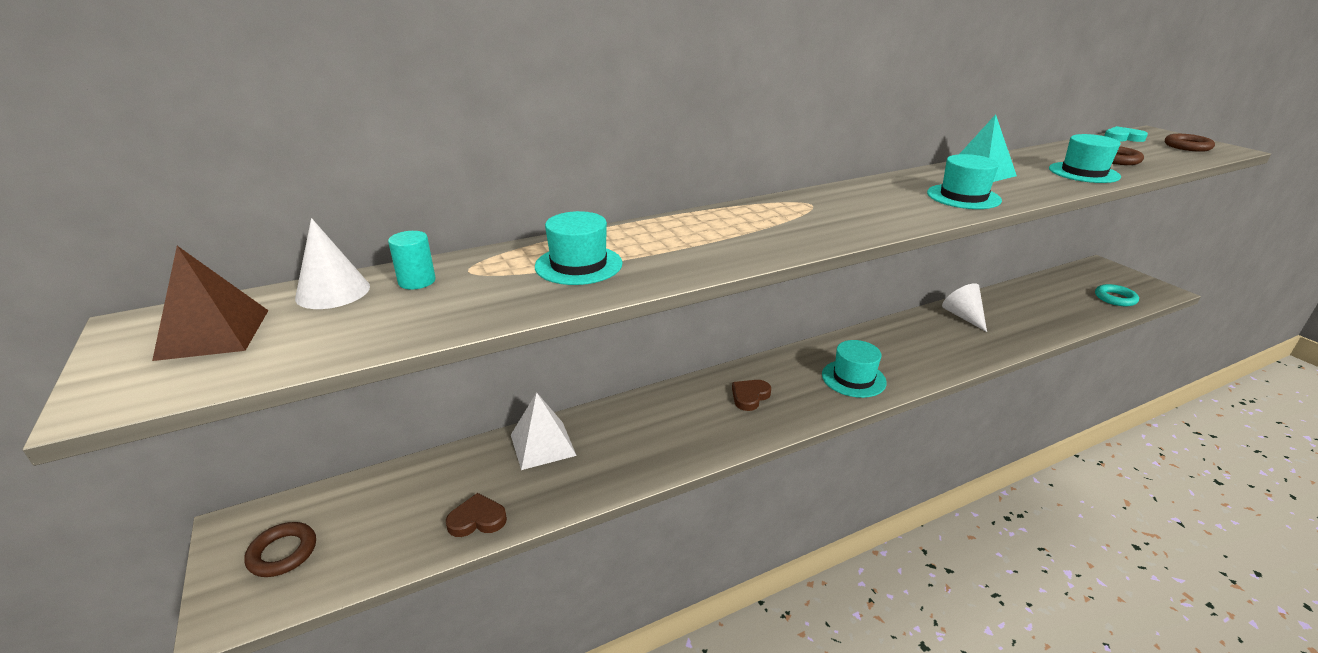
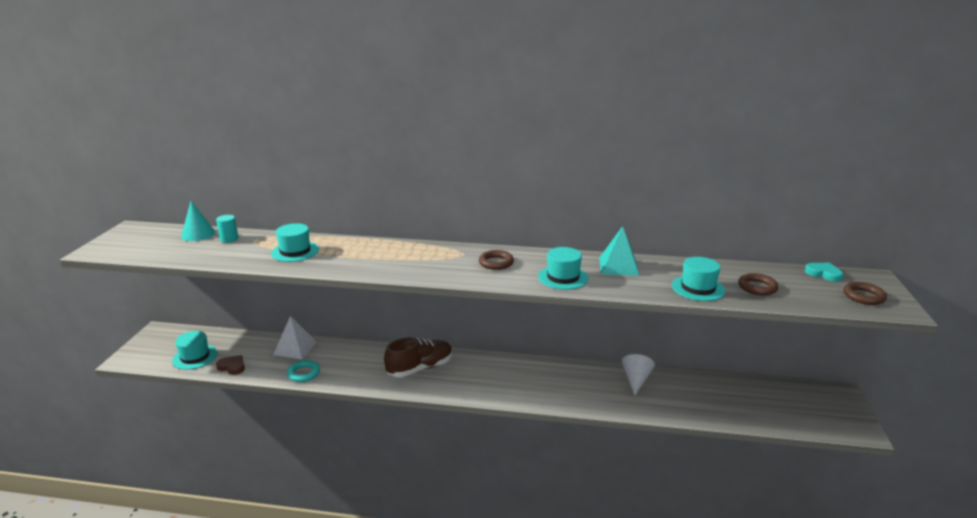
camera: 35 degrees right, 5 degrees down
brown pyramid [152,246,269,361] -> none
brown ring [244,522,316,577] -> brown ring moved to [479,250,514,270]
white cone [295,218,370,309] -> turquoise cone [181,201,215,241]
brown heart [732,380,771,411] -> brown shoe [384,337,453,377]
turquoise hat [822,340,887,398] -> turquoise hat moved to [172,331,218,370]
turquoise ring [1095,284,1139,306] -> turquoise ring moved to [287,360,320,382]

